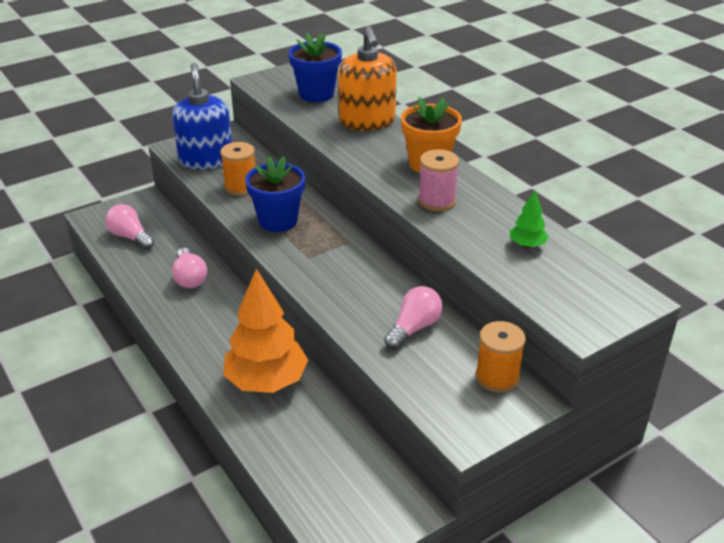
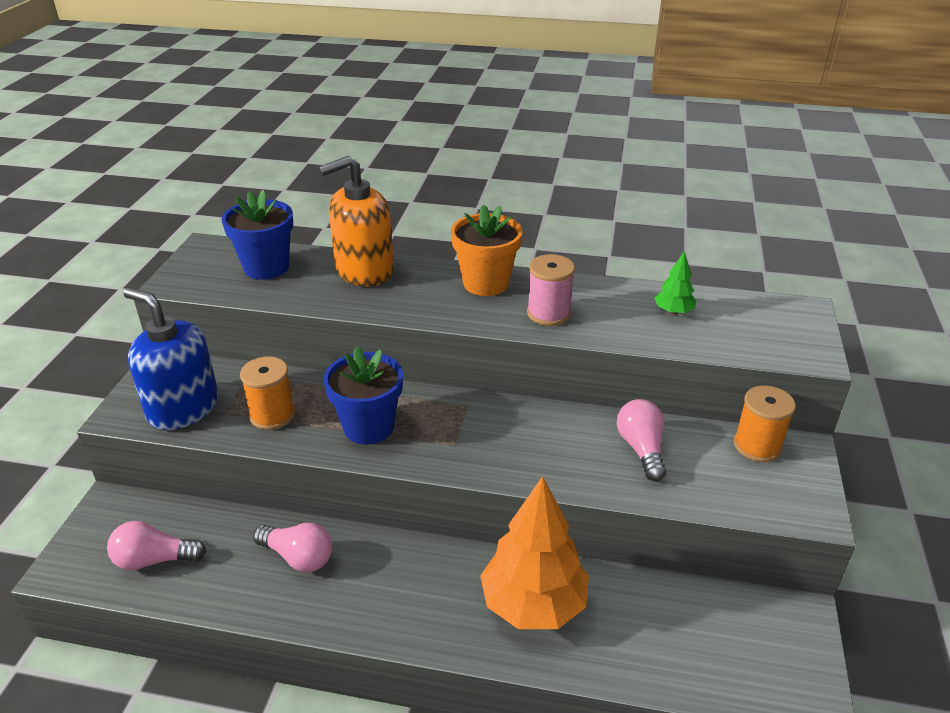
camera: 45 degrees left, 0 degrees up
orange soap dispenser [338,26,397,131] -> orange soap dispenser turned 120 degrees clockwise [318,156,394,287]

